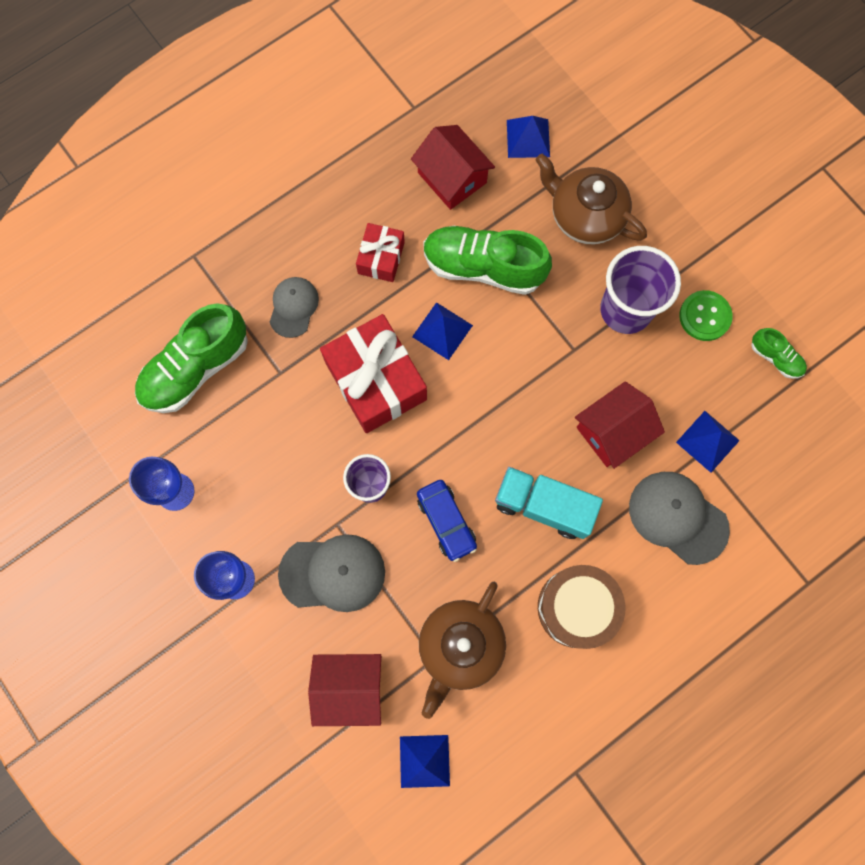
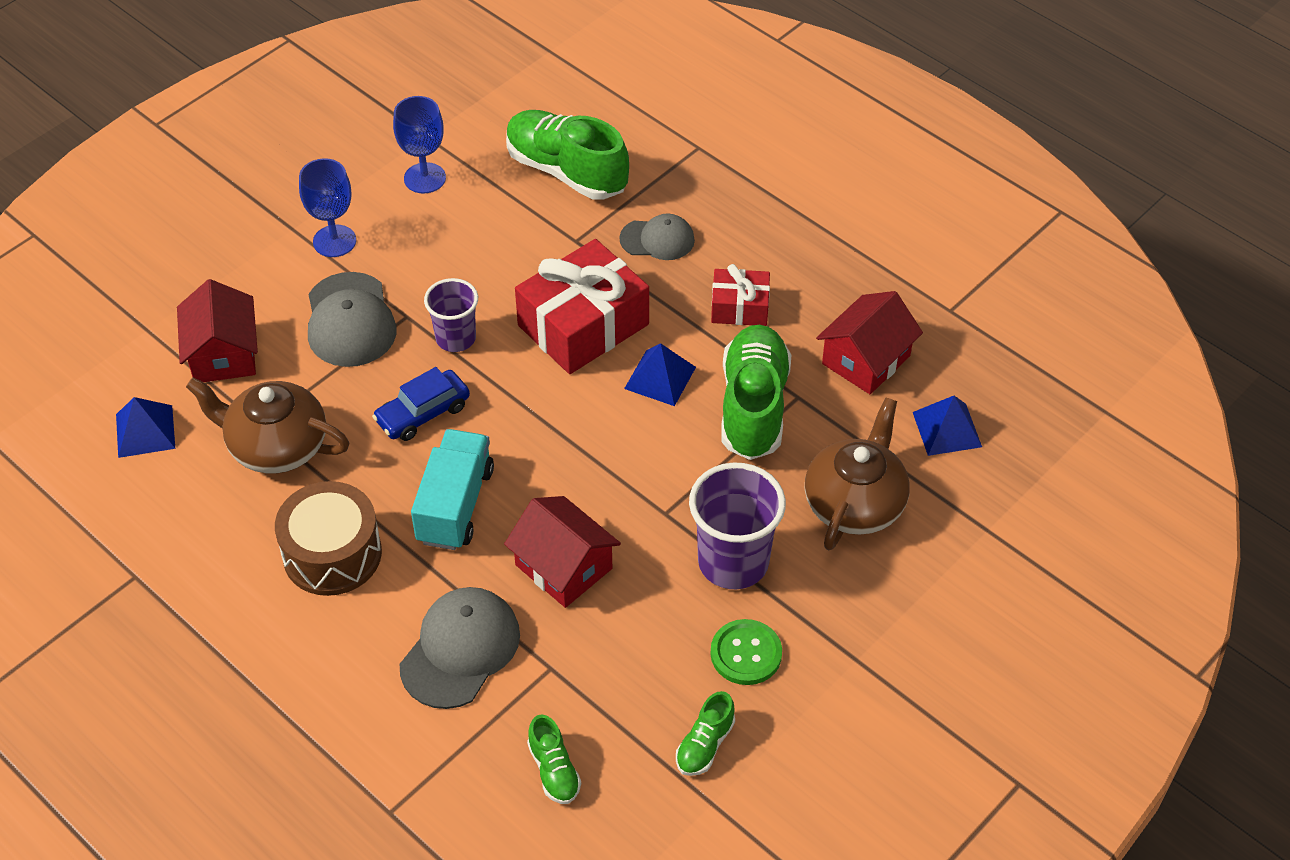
camera: 80 degrees right, 25 degrees down
blue pyramid [676,411,740,473] -> none
none -> green shoe [527,715,581,804]

